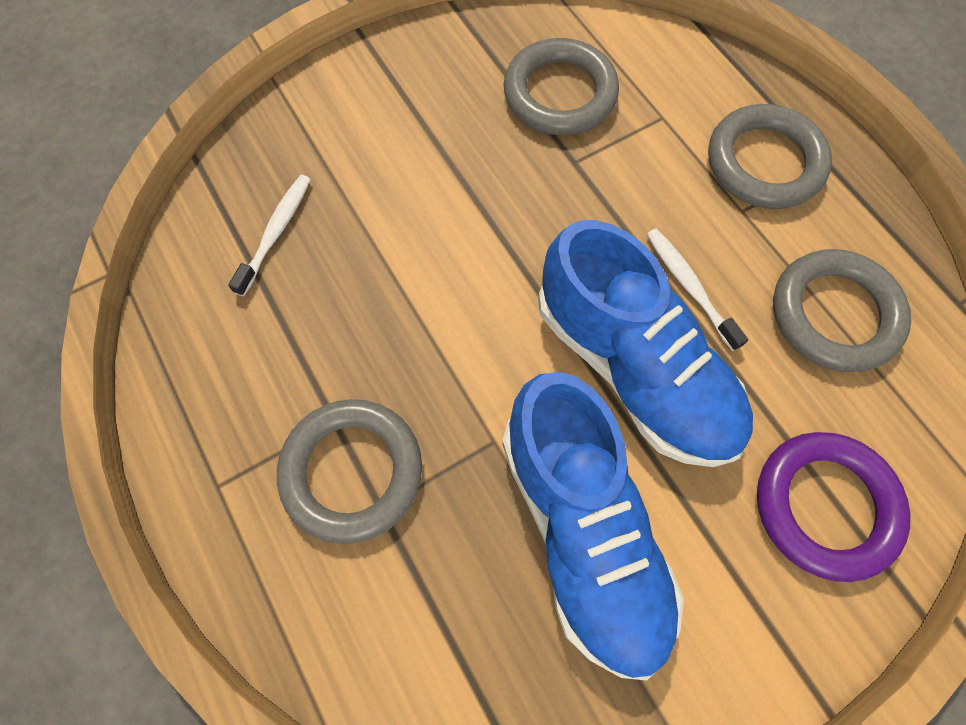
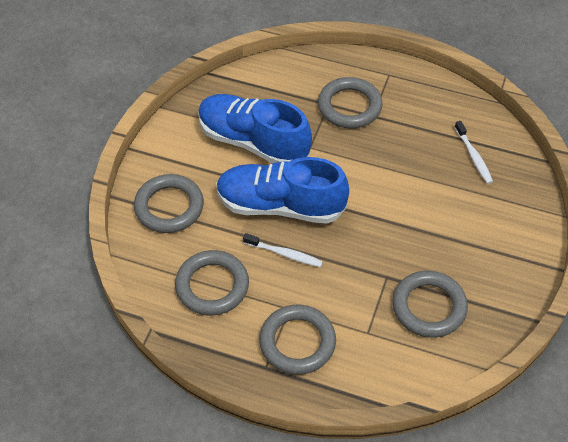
camera: 140 degrees right, 15 degrees down
purple ring [757,432,911,582] -> grey ring [134,174,204,233]

